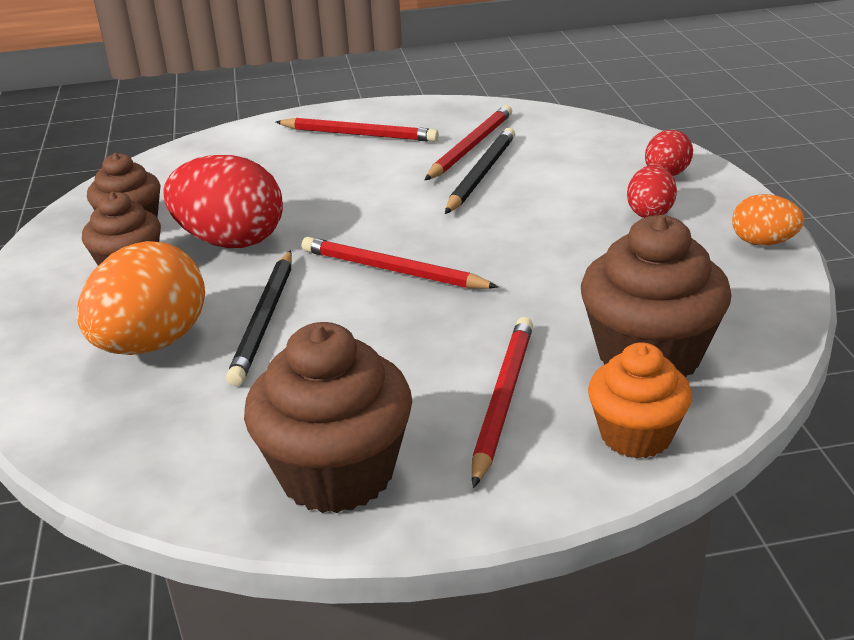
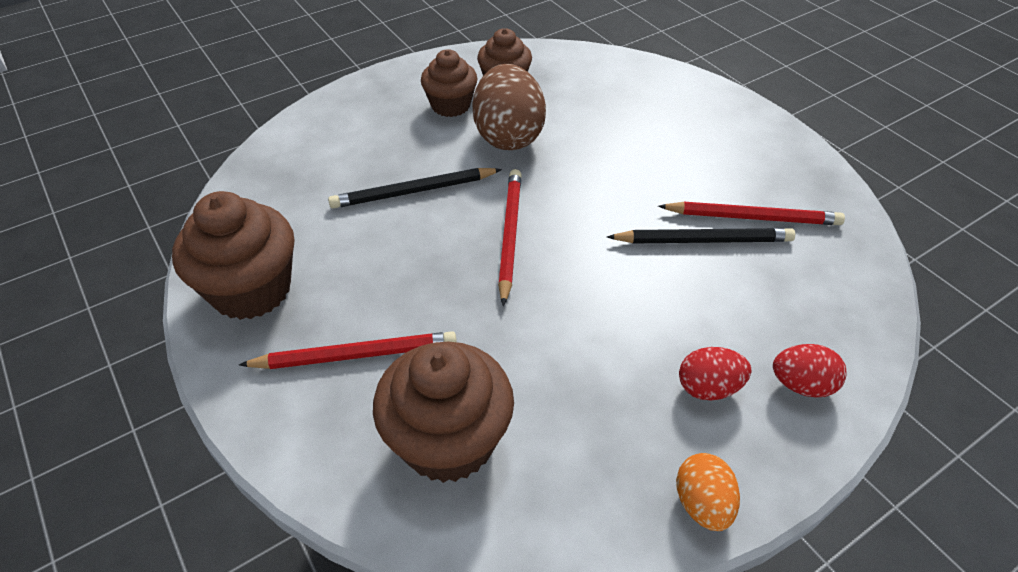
camera: 65 degrees right, 15 degrees up
orange egg [77,241,205,355] -> none
red egg [163,155,283,248] -> brown egg [472,64,546,150]
red pencil [276,118,439,142] -> none
orange cupcake [588,342,692,458] -> none

